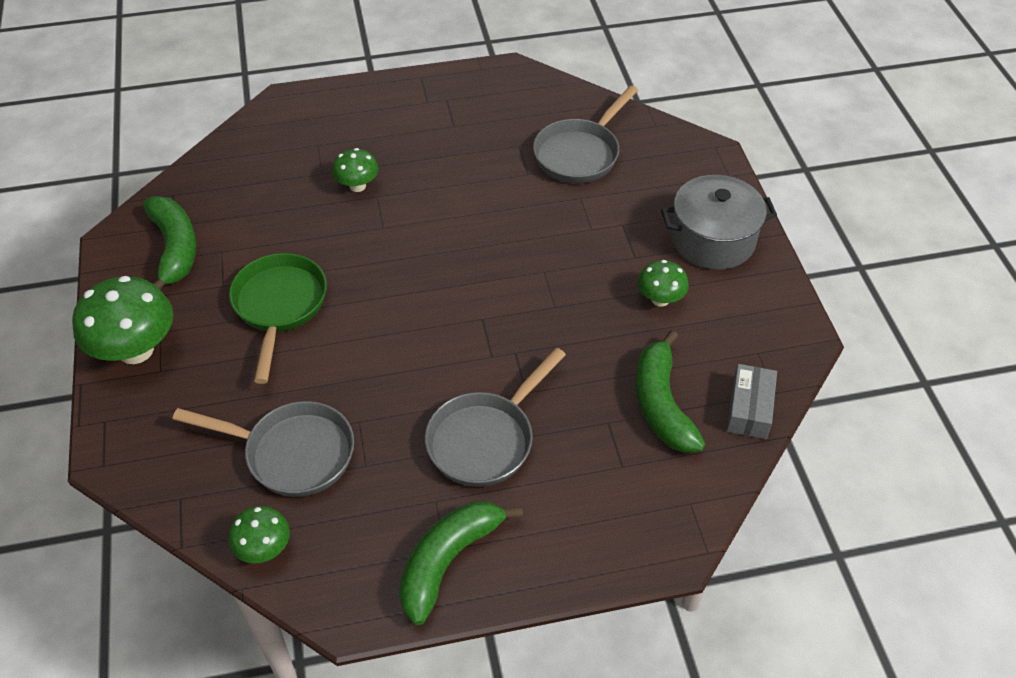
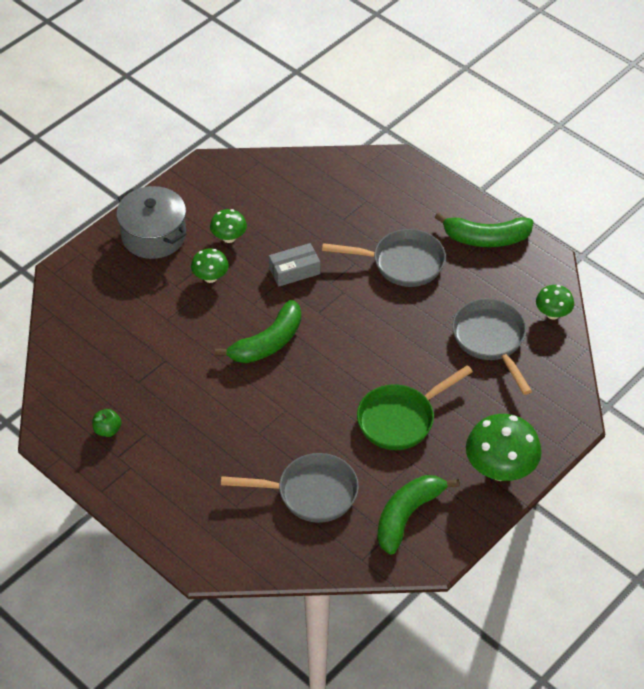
camera: 125 degrees left, 0 degrees up
green mushroom [332,148,379,192] -> green mushroom moved to [191,248,229,283]
grey pan [533,85,638,183] -> grey pan moved to [221,453,359,523]
green banana [636,330,705,453] -> green banana moved to [215,300,301,363]
grey box [727,364,777,439] -> grey box moved to [269,243,320,286]
none -> green apple [92,409,121,437]

